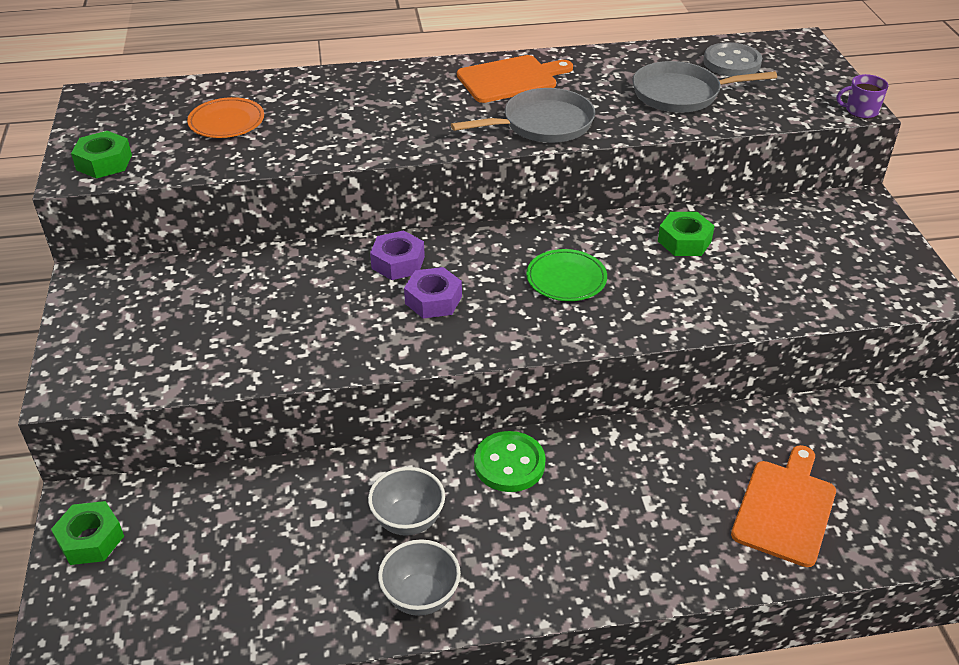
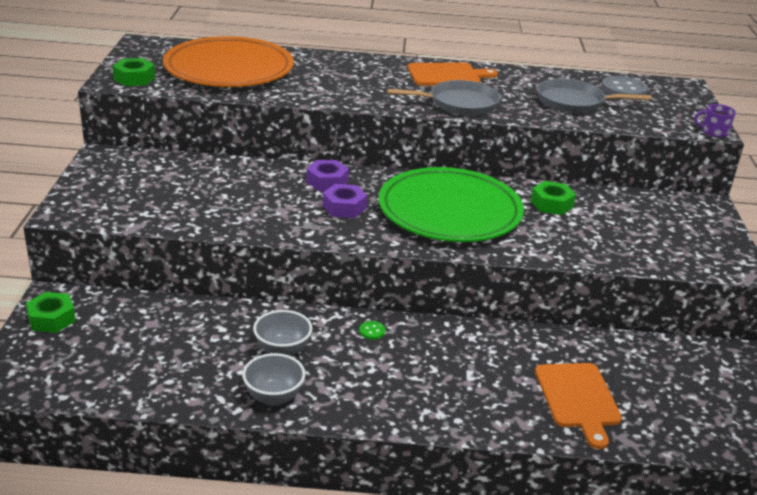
camera: 10 degrees right, 10 degrees down
orange plate [187,97,264,138] -> orange plate [163,36,294,87], size x2.30
green button [474,431,546,492] -> green button [359,321,385,340], size x0.47
green plate [526,249,607,301] -> green plate [379,167,524,242], size x2.30
orange cutting board [731,445,836,567] -> orange cutting board turned 135 degrees clockwise [535,363,622,449]

